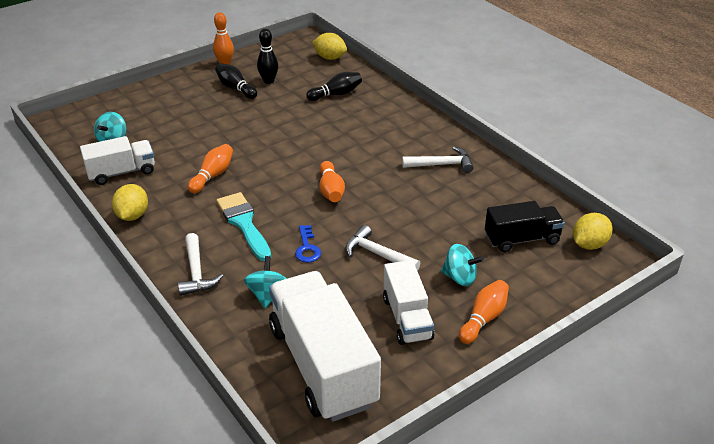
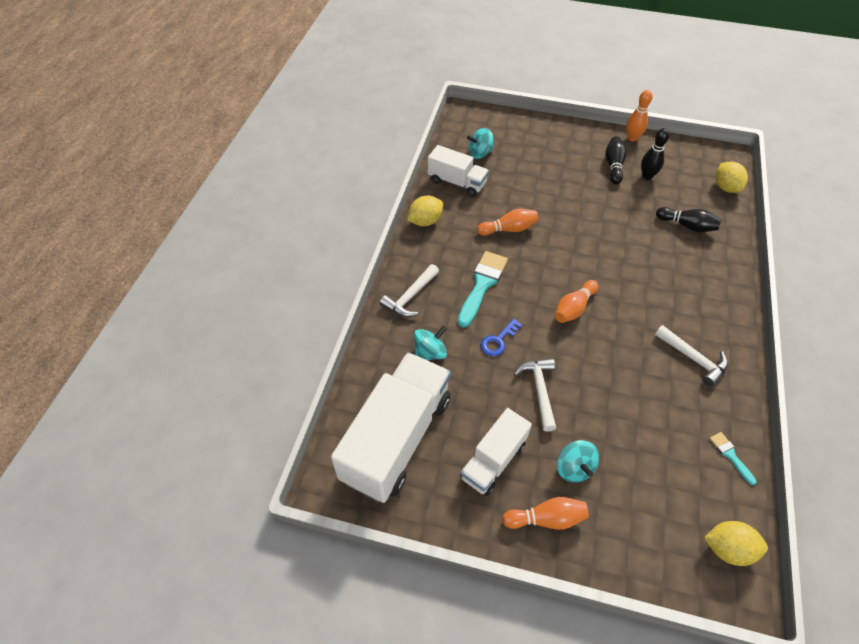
camera: 50 degrees right, 15 degrees up
black truck [485,201,565,252] -> none
none -> turquoise brush [709,432,757,485]

